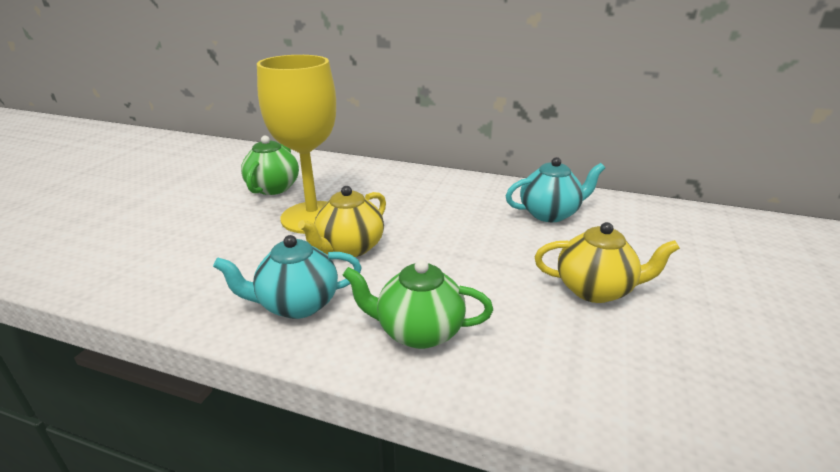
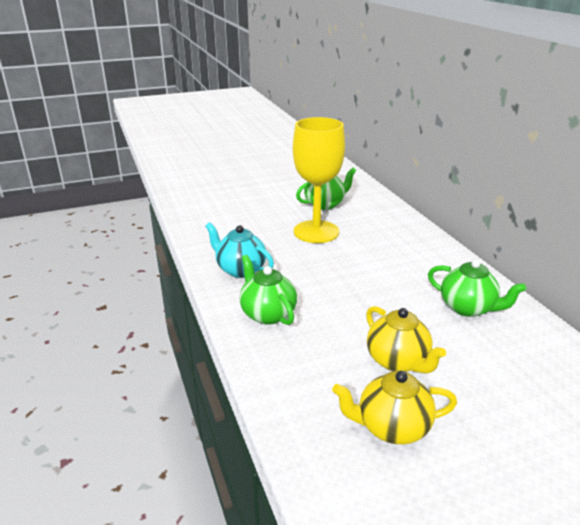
camera: 50 degrees right, 0 degrees up
yellow teapot [298,186,386,257] -> yellow teapot moved to [332,371,457,444]
turquoise teapot [506,157,605,222] -> green teapot [428,259,526,317]

